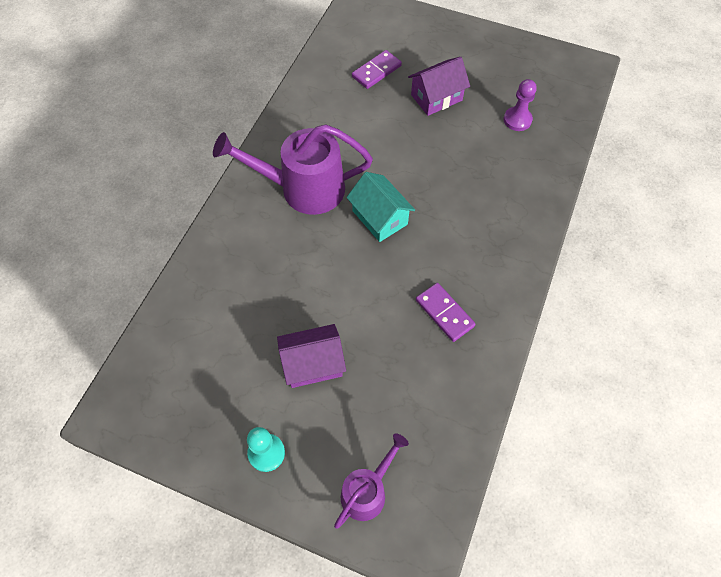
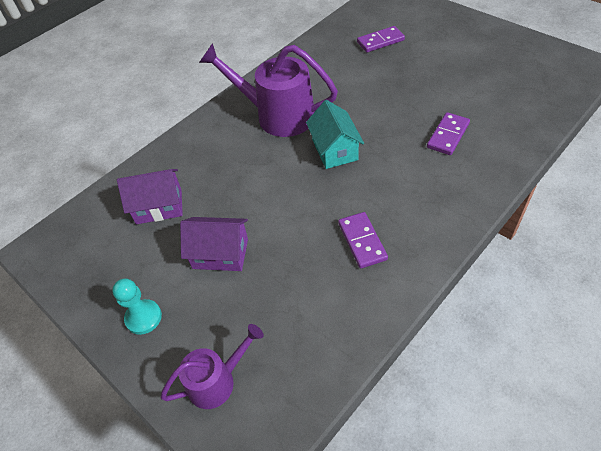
camera: 25 degrees right, 10 degrees down
purple house [408,57,470,116] -> purple house moved to [117,169,183,224]
purple pawn [503,79,537,131] -> none
none -> purple domino [427,112,470,155]

